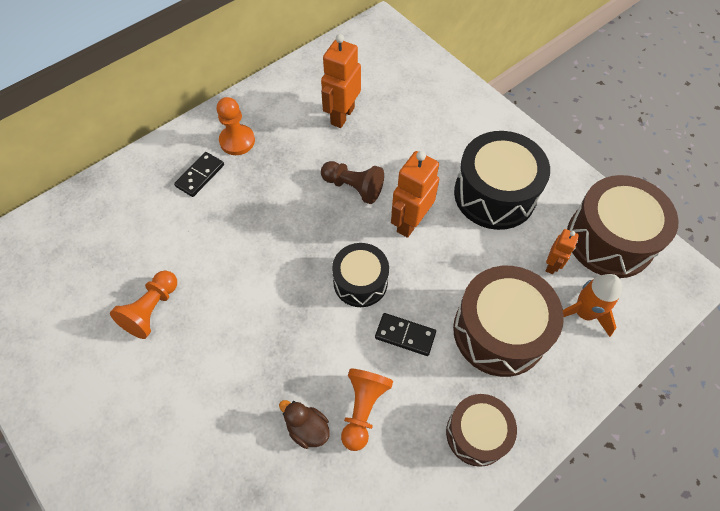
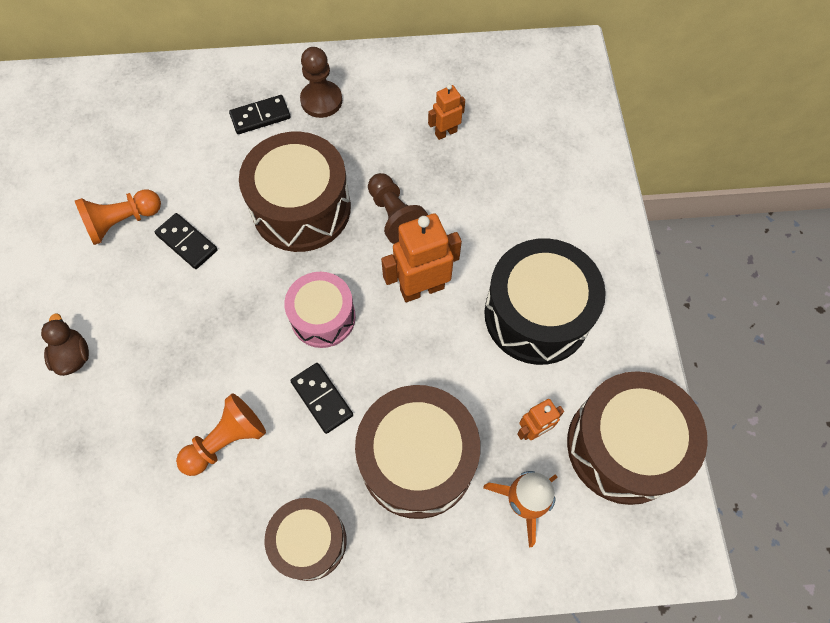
camera: 35 degrees right, 5 degrees up
orange pawn [217,97,255,155] -> brown pawn [300,47,342,118]
brown duck [279,400,330,449] -> brown duck moved to [41,314,89,376]
orange robot [321,34,361,128] -> orange robot [428,84,465,140], size x0.56
black drum [332,243,389,307] -> pink drum [284,272,356,348]
none -> black domino [155,213,218,269]
none -> brown drum [239,132,351,252]

